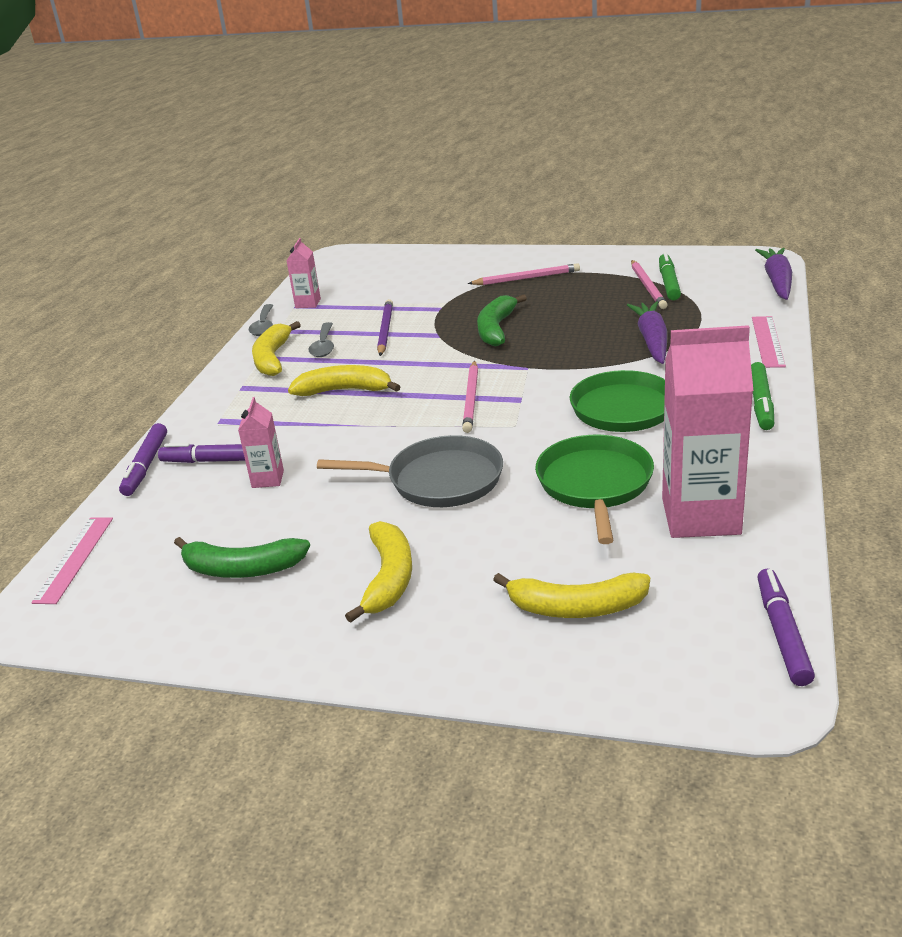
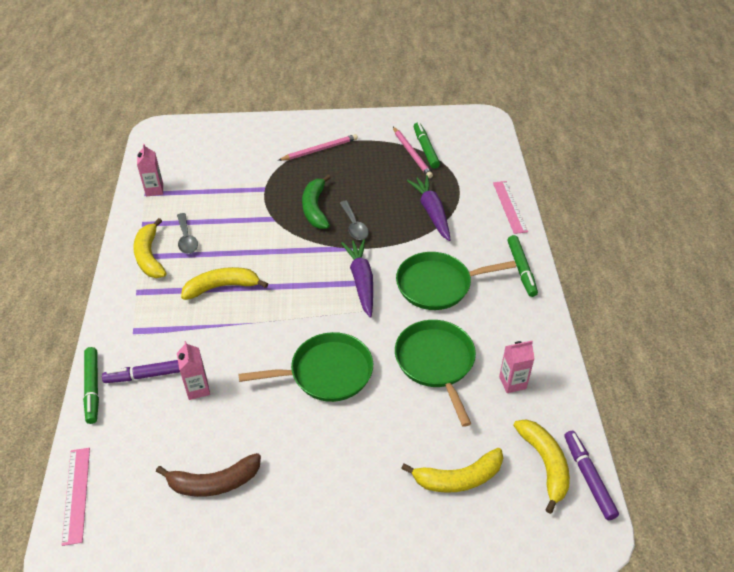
camera: 20 degrees left, 15 degrees up
purple marker [119,423,167,496] -> green marker [83,347,99,424]
green banana [174,537,310,578] -> brown banana [156,453,261,497]
grey spoon [249,304,274,336] -> grey spoon moved to [340,201,369,240]
grey pan [317,435,503,507] -> green pan [238,332,373,402]
yellow banana [345,521,412,623] -> yellow banana moved to [513,419,570,514]
purple pencil [377,299,393,356] -> none
pink pencil [462,361,478,433] -> none
pink carton [662,325,753,538] -> pink carton [499,341,535,393], size x0.47
purple carrot [755,248,792,300] -> purple carrot moved to [341,239,373,318]

